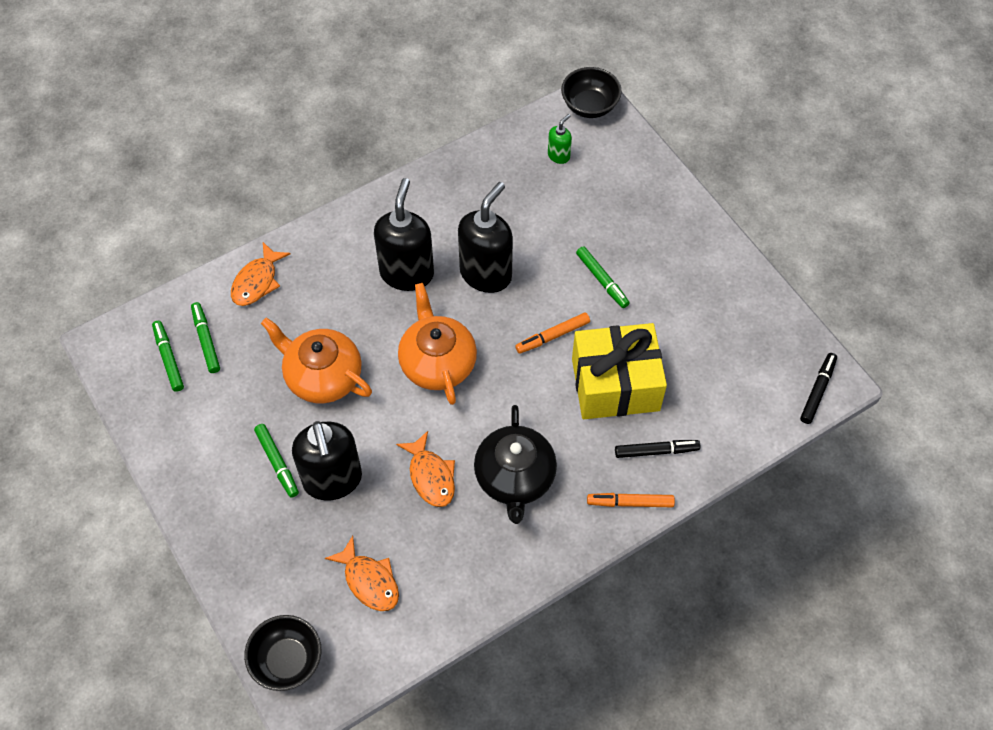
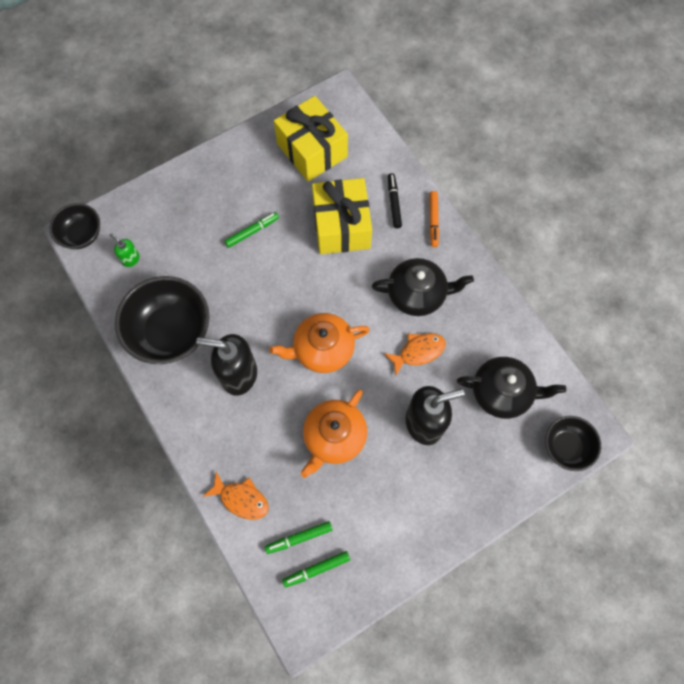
camera: 90 degrees left, 10 degrees up
green marker [254,424,299,498] -> none
orange fish [325,536,399,611] -> black teapot [457,357,566,419]
black soap dispenser [458,182,513,293] -> none
orange marker [515,313,590,354] -> none
black marker [800,353,837,424] -> none
none -> black bowl [115,276,210,364]
none -> yellow gift [274,96,348,181]

